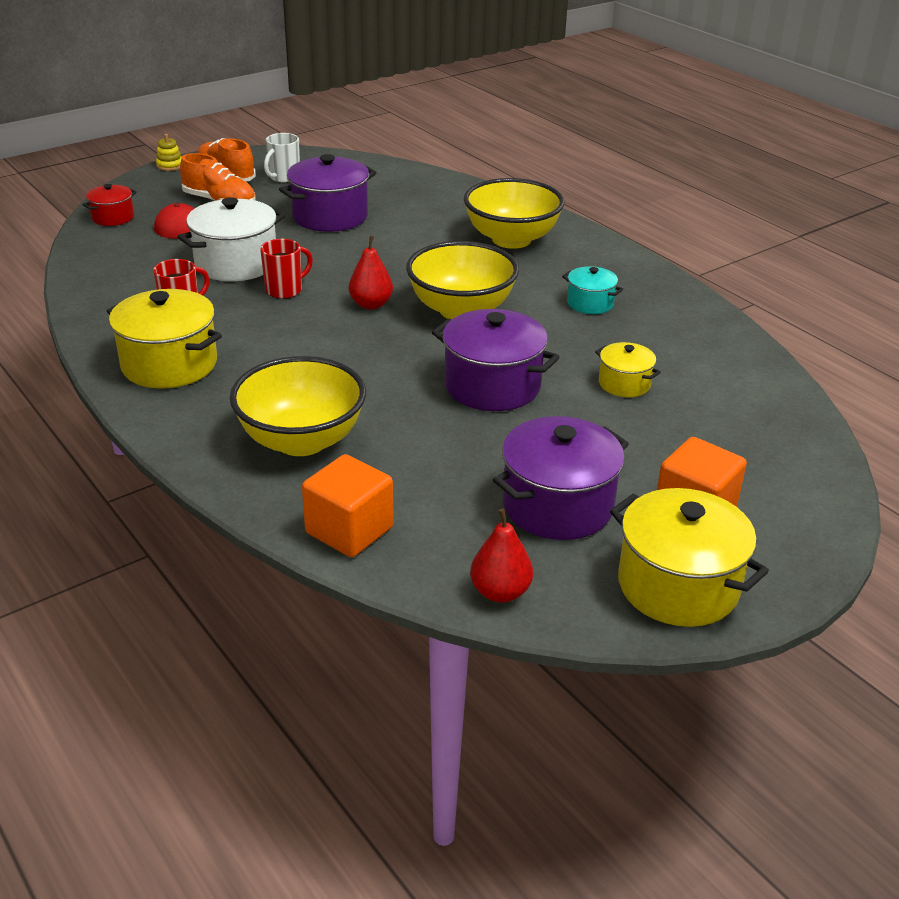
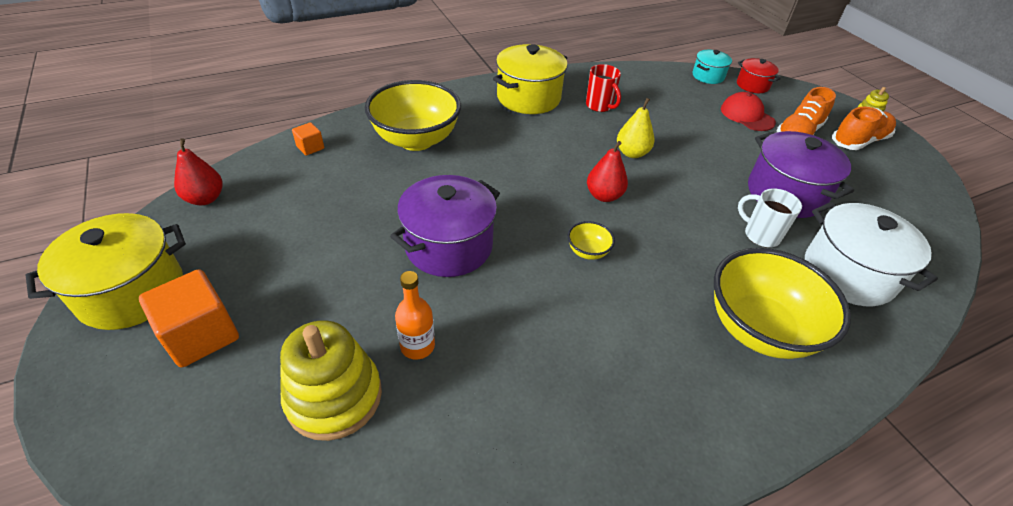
camera: 100 degrees right, 10 degrees up
white pot [177,197,285,281] -> white pot moved to [805,202,938,306]
red mug [260,239,313,299] -> yellow pear [617,98,655,158]
white mug [264,133,300,183] -> white mug moved to [738,188,802,248]
orange cube [302,454,393,557] -> orange cube [292,122,324,155], size x0.51
yellow bowl [406,241,519,319] -> yellow bowl [568,221,615,260], size x0.42
purple pot [493,416,629,540] -> none
turquoise pot [562,266,623,314] -> turquoise pot moved to [692,50,732,84]
yellow pot [595,342,661,397] -> orange bottle [395,271,435,360]
none -> yellow stacking toy [280,320,382,441]

